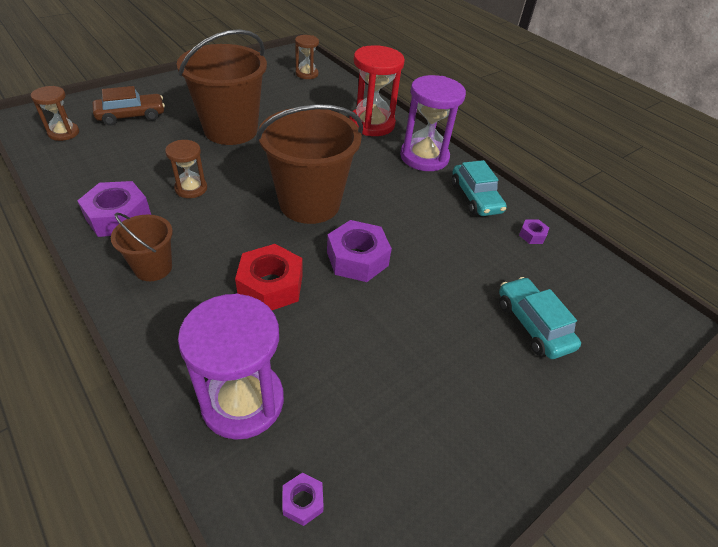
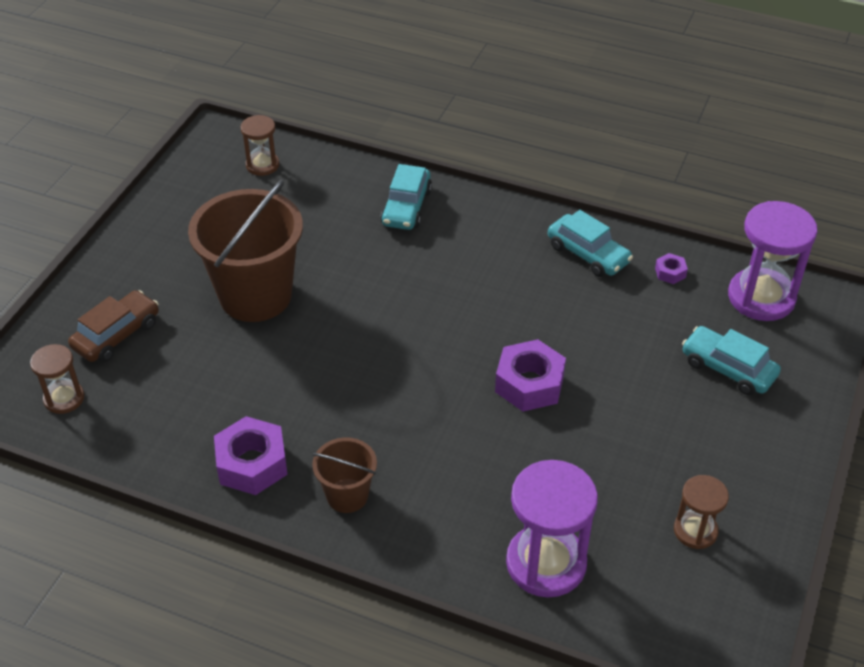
camera: 25 degrees left, 0 degrees up
brown hourglass [165,140,207,198] -> brown hourglass moved to [674,475,729,549]
red nut [235,244,303,310] -> none
brown bucket [256,104,363,224] -> none
purple nut [283,473,324,526] -> none
red hourglass [349,45,405,136] -> turquoise car [381,164,432,230]
purple hourglass [400,75,466,171] -> purple hourglass moved to [728,201,817,321]

